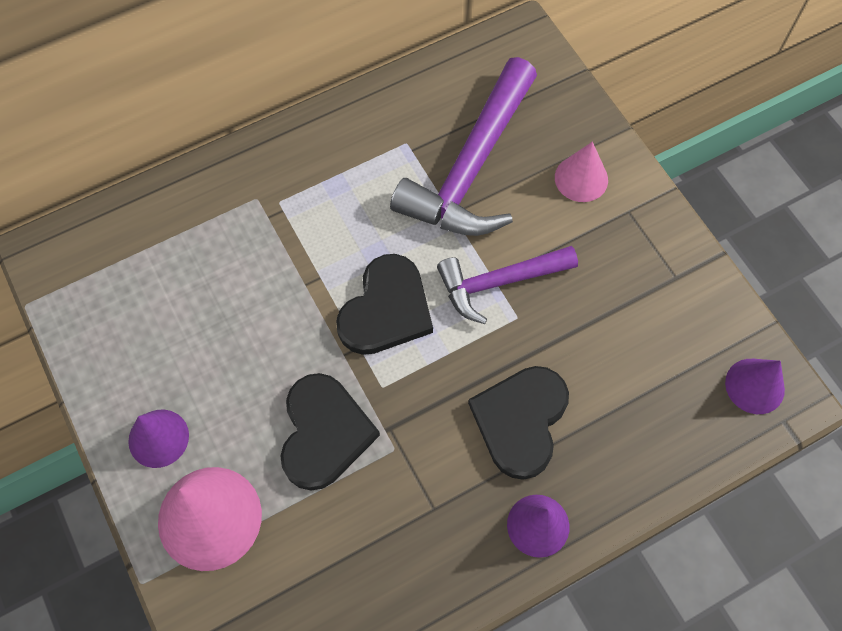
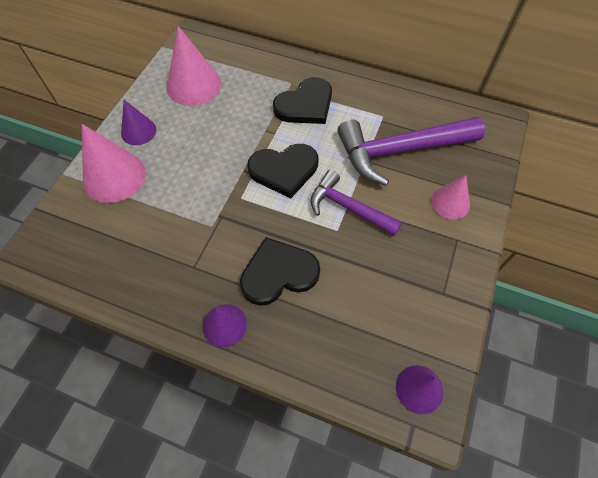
camera: 50 degrees right, 5 degrees down
black heart [280,373,380,490] -> black heart moved to [273,77,332,124]
none -> pink cone [167,26,221,106]

